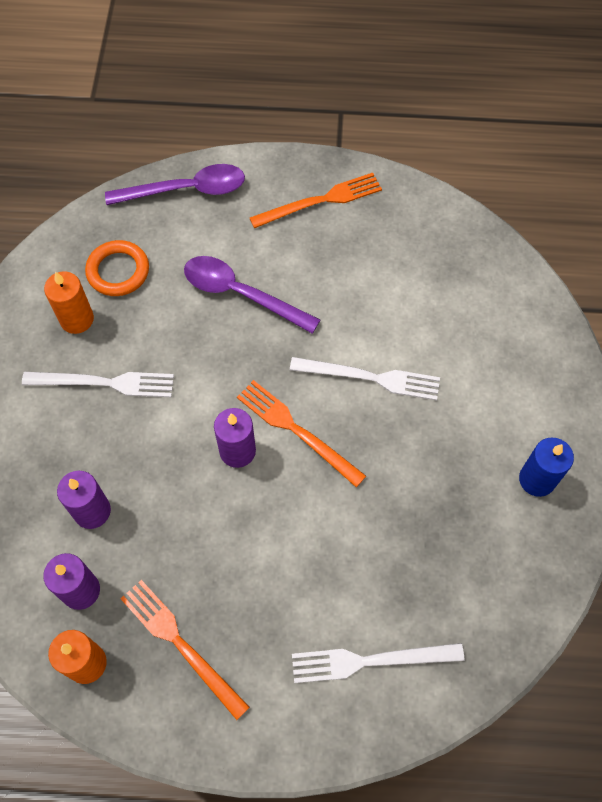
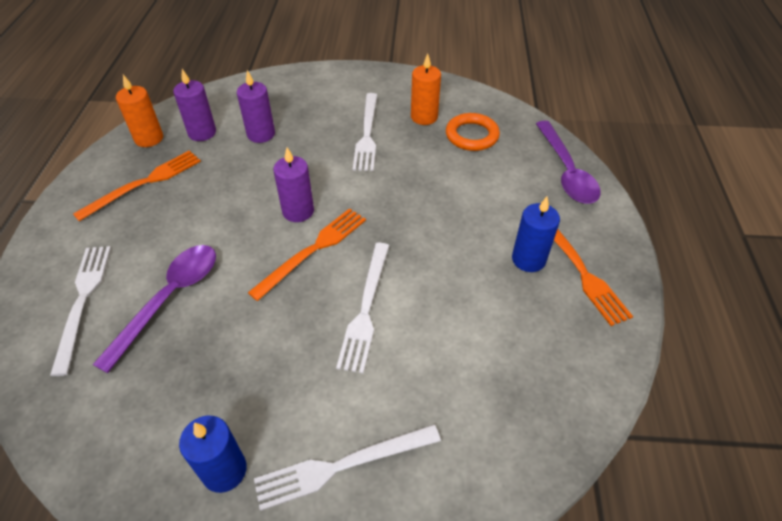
camera: 90 degrees right, 15 degrees down
purple spoon [184,256,320,334] -> purple spoon moved to [92,245,216,373]
none -> white fork [254,424,441,511]
none -> blue candle [512,196,560,272]

